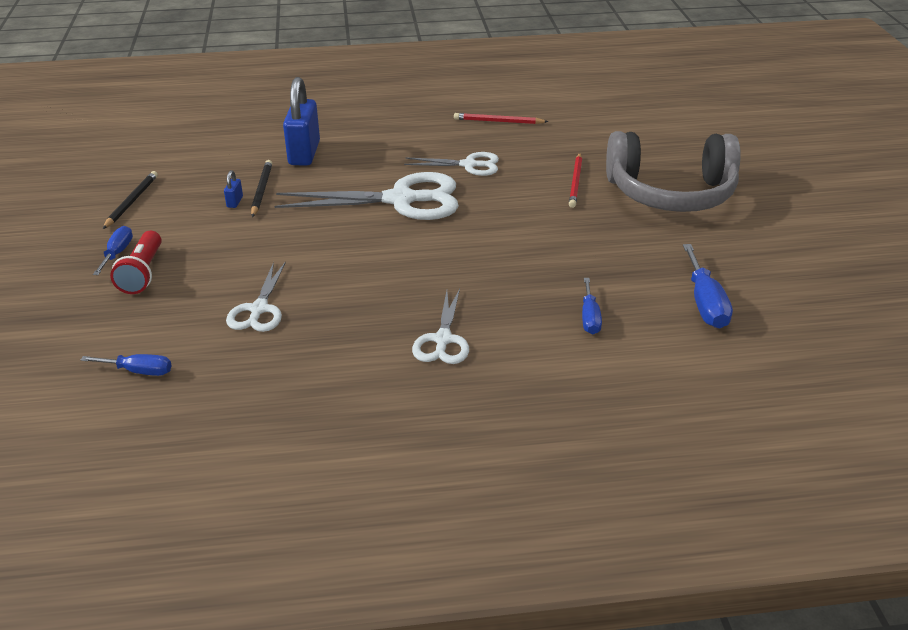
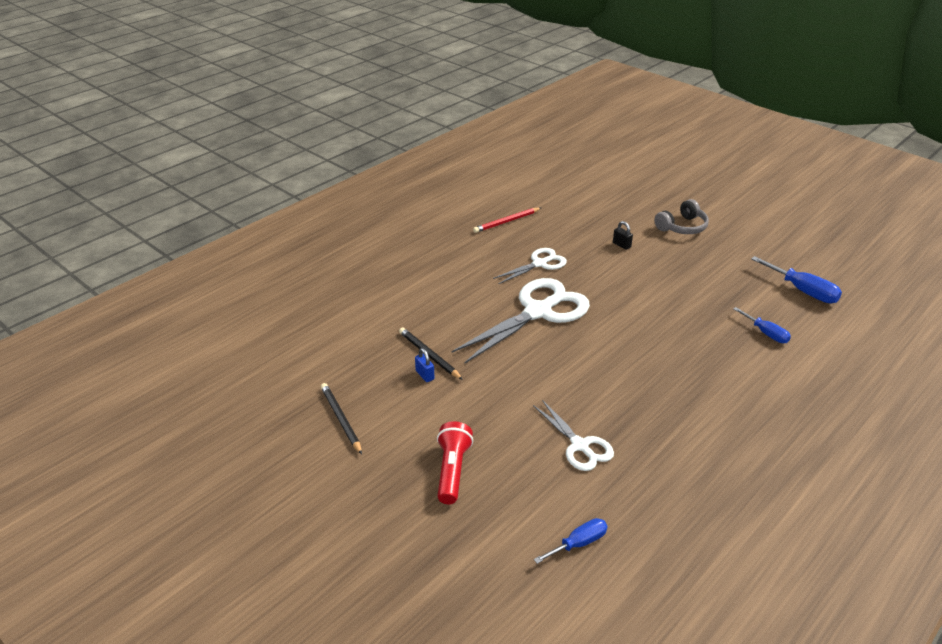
camera: 40 degrees left, 0 degrees up
blue screwdriver [93,226,133,275] -> none
red flashlight [110,231,162,294] -> red flashlight turned 135 degrees counterclockwise [437,421,473,504]
blue padlock [283,77,320,166] -> none
white scissors [412,289,469,364] -> none
red pencil [569,153,582,208] -> black padlock [613,221,633,250]
grey headphones [606,131,741,212] -> grey headphones [654,199,709,234], size x0.49

